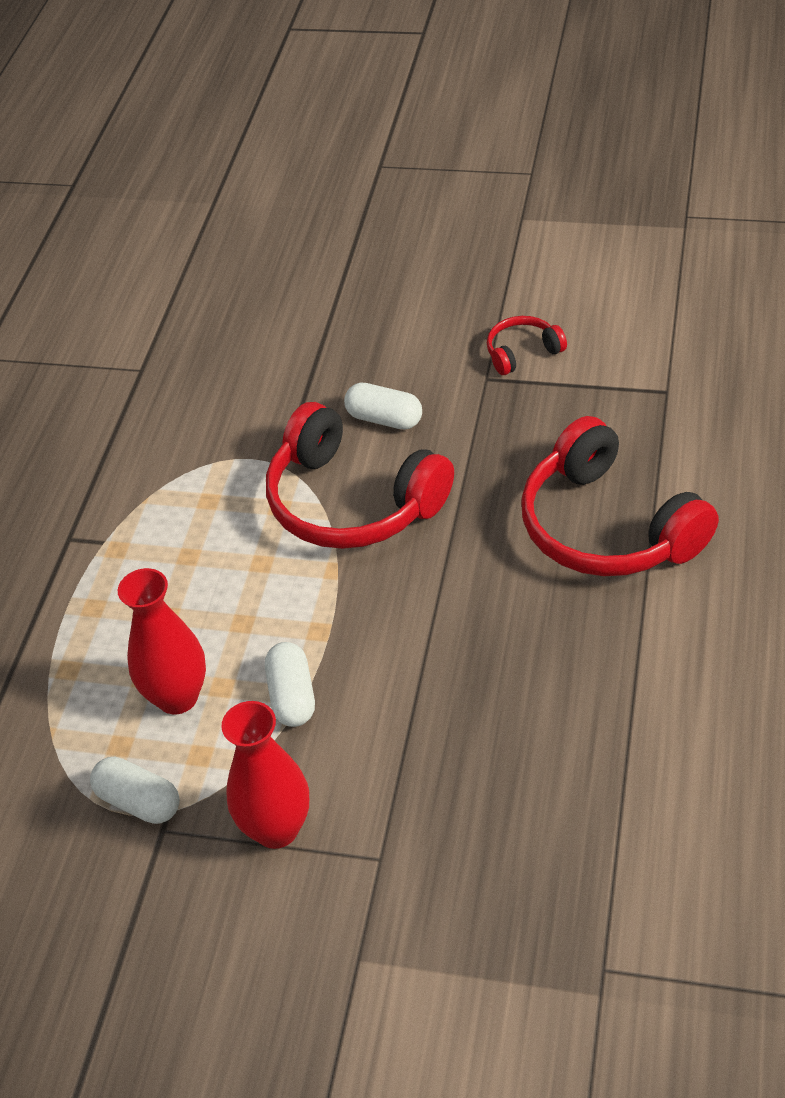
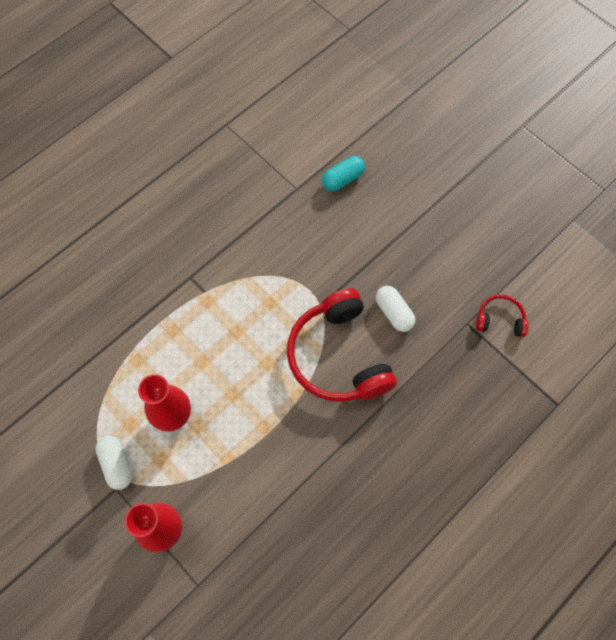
camera: 30 degrees right, 20 degrees up
white capsule [265,642,315,727] -> none
red headphones [521,416,719,576] -> none
none -> turquoise capsule [322,156,365,191]

